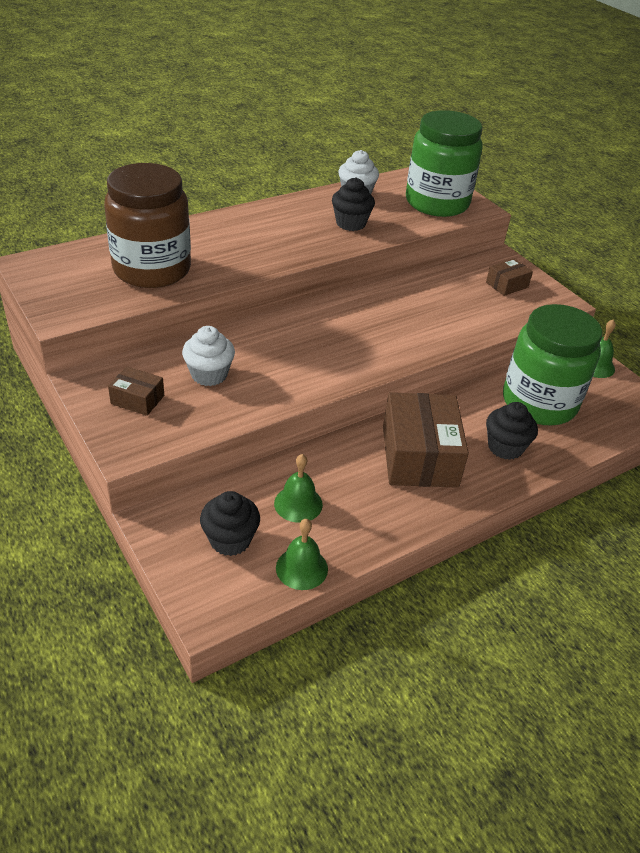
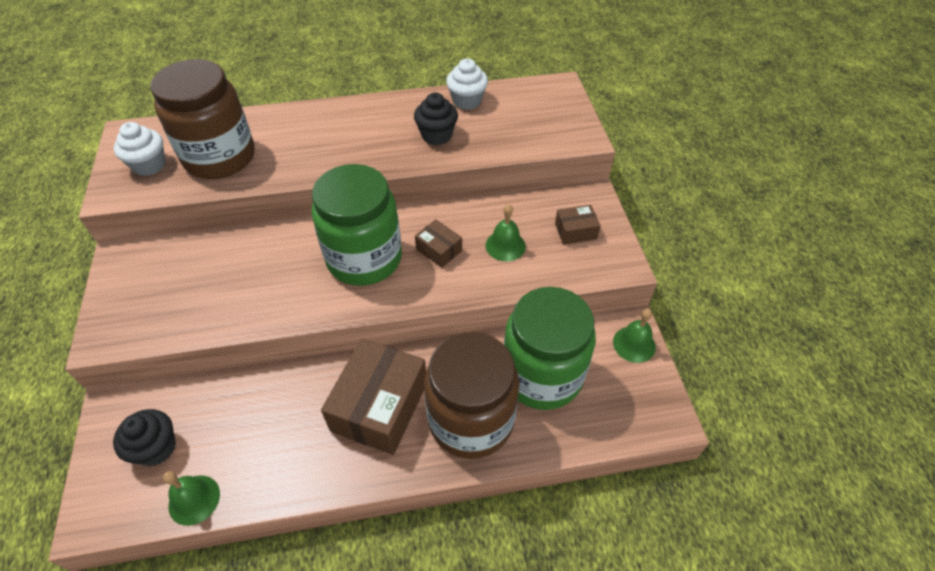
camera: 25 degrees right, 10 degrees up
brown box [108,366,164,416] -> brown box moved to [415,219,462,268]
white cupcake [182,326,235,386] -> white cupcake moved to [114,122,166,176]
green bell [274,454,323,523] -> green bell moved to [485,204,526,261]
green jar [406,110,483,217] -> green jar moved to [312,164,402,286]
black cupcake [486,402,538,460] -> brown jar [424,332,519,459]

